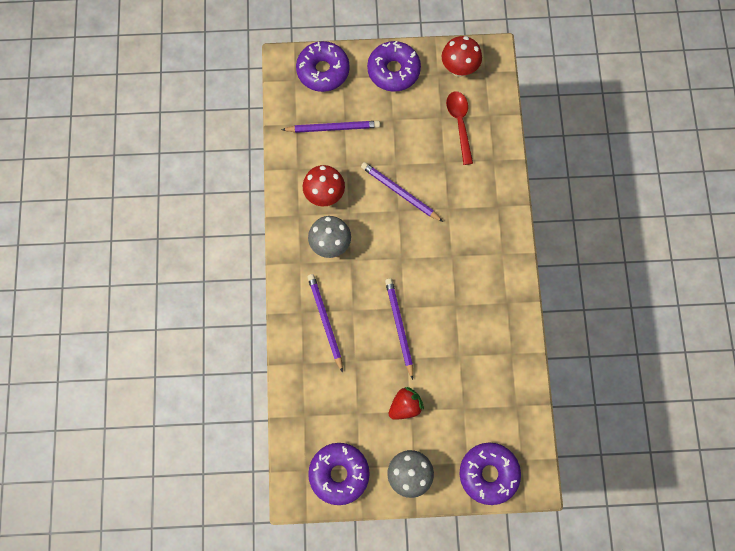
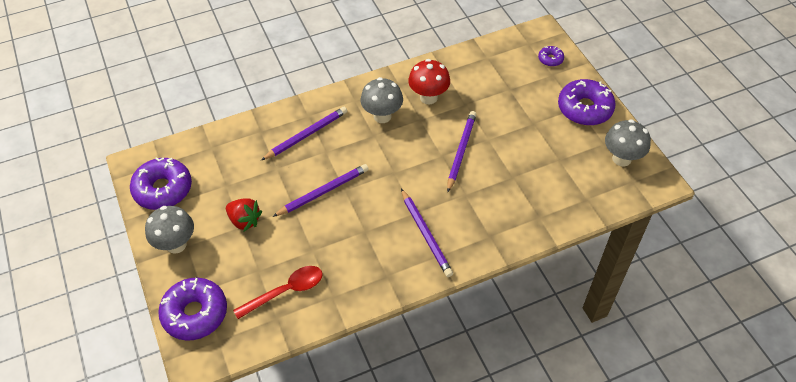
camera: 70 degrees right, 20 degrees down
purple pencil [282,121,380,133] -> purple pencil moved to [401,189,453,277]
purple donut [296,41,350,92] -> purple donut [538,46,564,66], size x0.48
red mushroom [442,36,482,77] -> grey mushroom [605,119,651,166]
red spoon [446,91,473,165] -> red spoon moved to [233,266,323,319]

